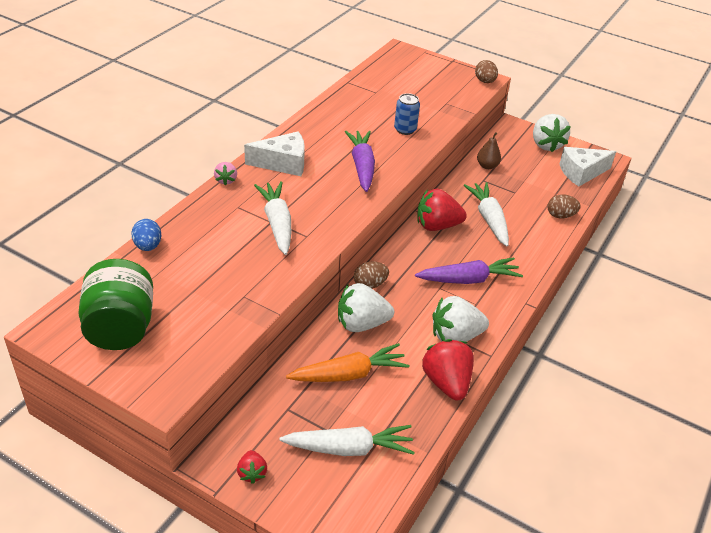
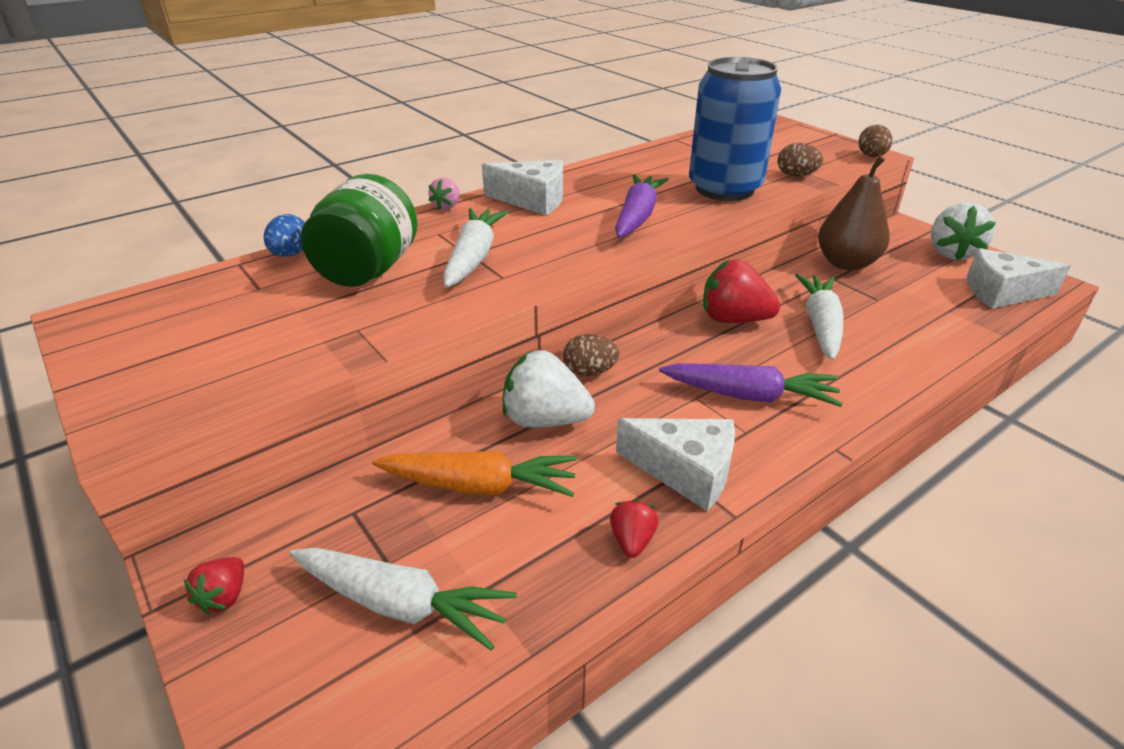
camera: 25 degrees right, 5 degrees down
green jar [78,259,153,350] -> green jar moved to [301,174,418,287]
blue can [394,93,420,135] -> blue can [689,57,781,201], size x2.28
red strawberry [422,339,474,400] -> red strawberry [610,499,659,558], size x0.52
white strawberry [433,296,489,342] -> white cheese [616,418,735,511]
brown pear [477,132,501,169] -> brown pear [818,156,890,271], size x1.87
brown egg [548,194,580,218] -> brown egg moved to [778,143,823,177]

